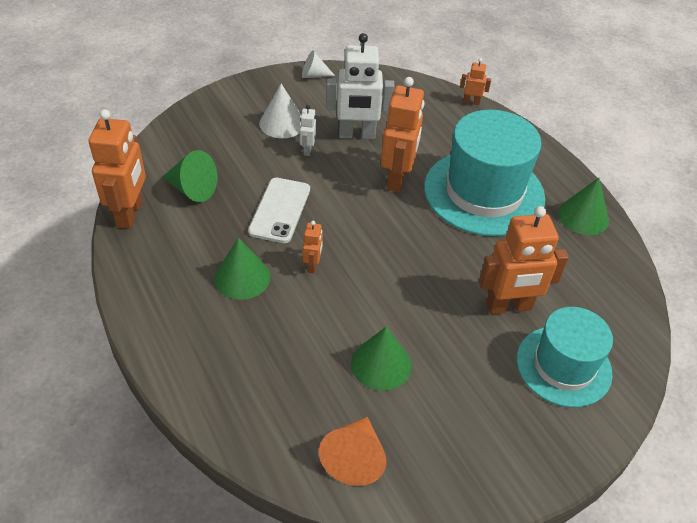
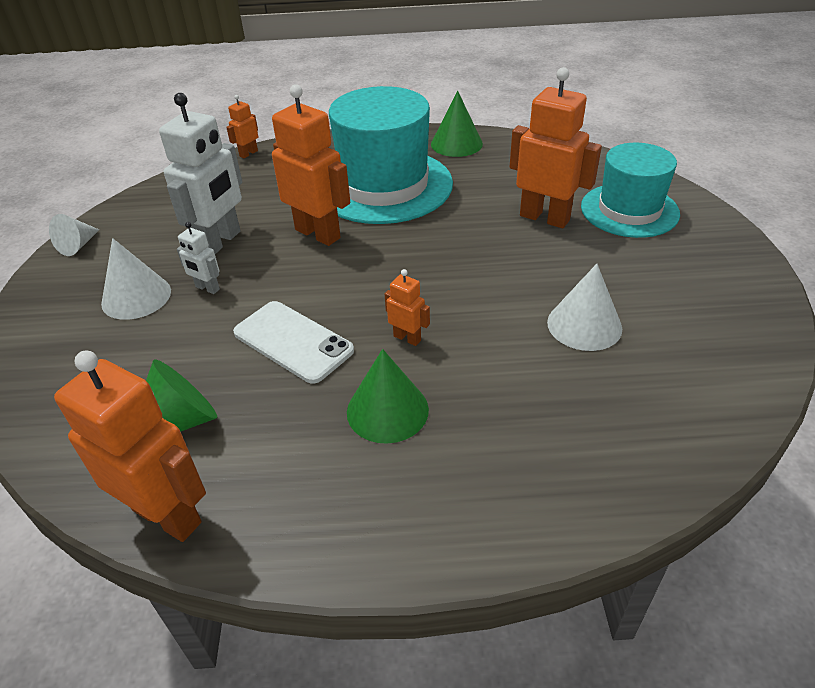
camera: 60 degrees left, 5 degrees down
orange cone [319,417,386,486] -> none
green cone [351,327,411,391] -> white cone [547,264,622,351]
orange robot [479,206,569,314] -> orange robot turned 75 degrees counterclockwise [510,67,602,228]

